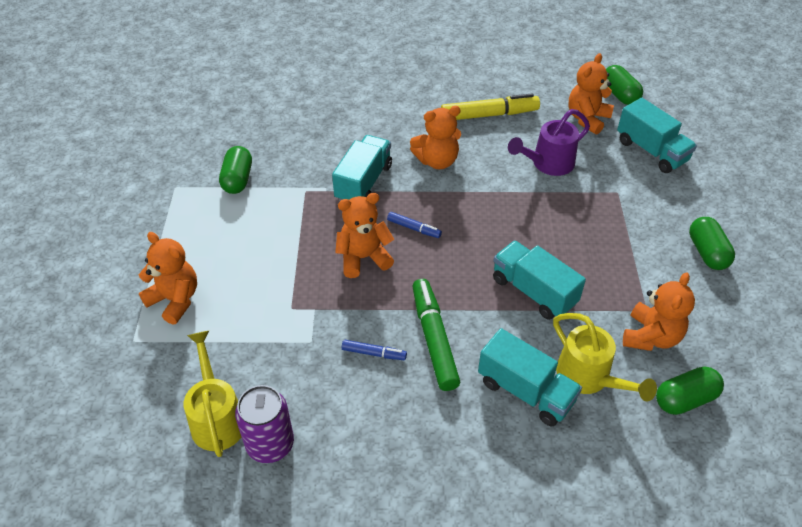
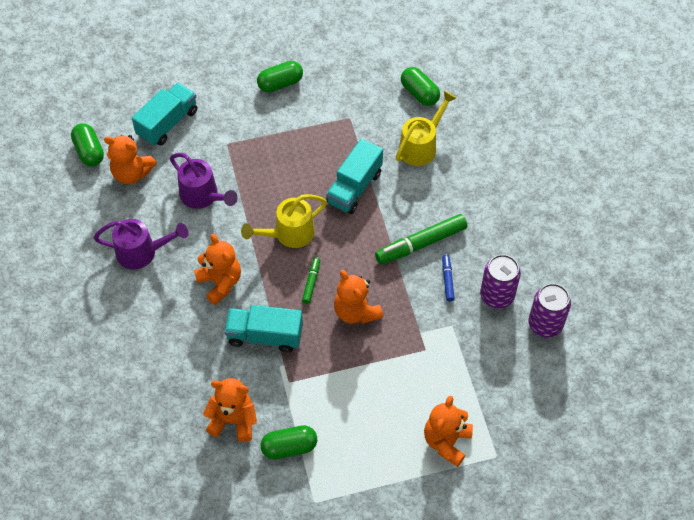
camera: 105 degrees left, 10 degrees up
yellow watering can [184,331,241,457] -> yellow watering can moved to [241,194,327,248]
blue marker [387,212,442,238] -> green marker [302,257,320,304]
yellow marker [441,94,540,120] -> purple watering can [93,219,188,270]
turquoise truck [478,328,582,427] -> none
green capsule [606,65,643,105] -> green capsule turned 75 degrees counterclockwise [71,123,104,167]
orange teddy bear [623,272,695,351] -> orange teddy bear moved to [203,378,257,442]
none -> purple can [480,254,521,309]

